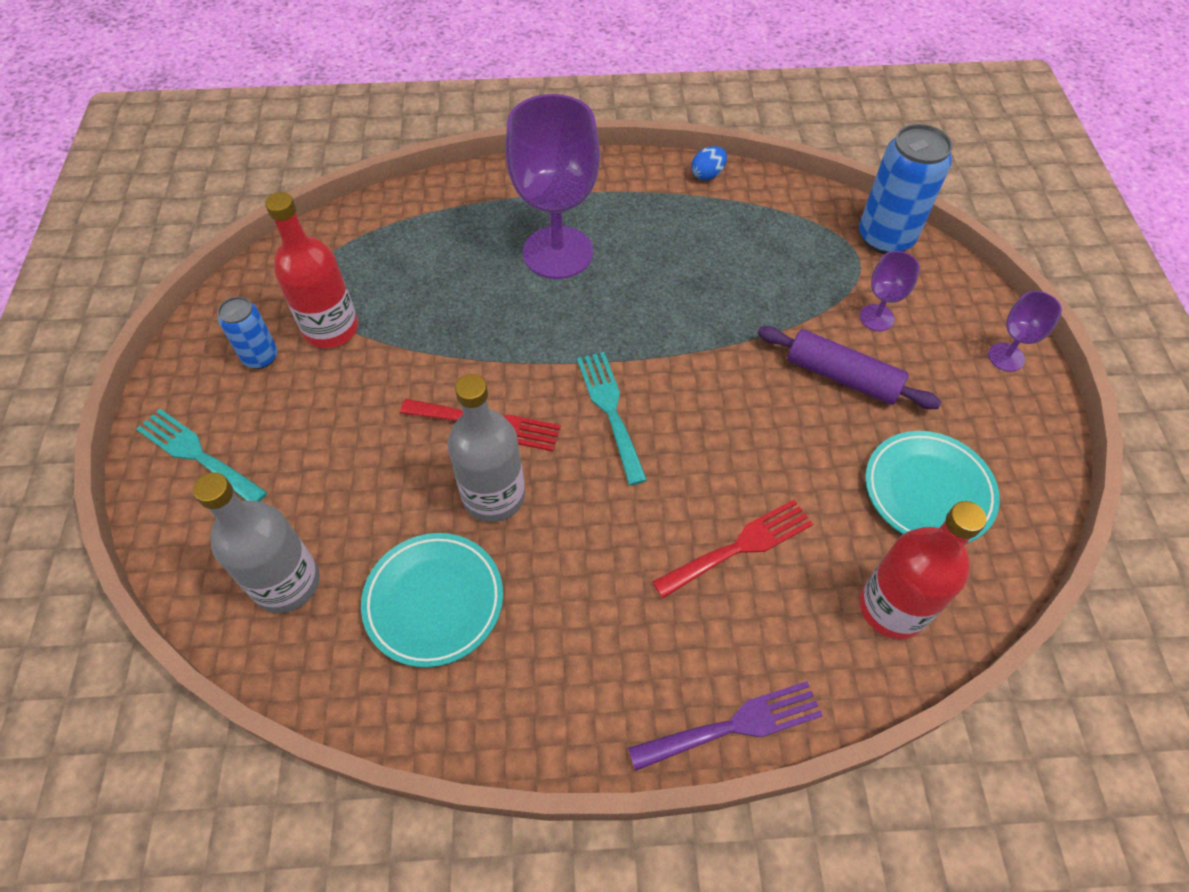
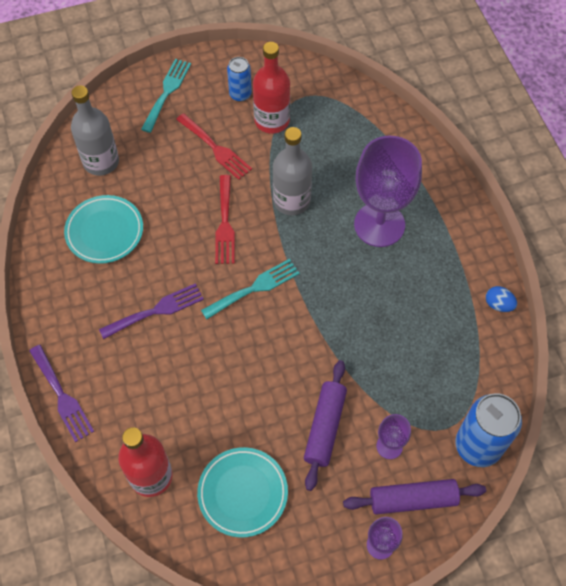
camera: 75 degrees right, 5 degrees up
grey bottle [447,374,525,522] -> grey bottle moved to [273,127,312,215]
red fork [652,500,813,598] -> red fork moved to [176,113,252,180]
none -> purple fork [99,283,204,339]
none -> purple rolling pin [343,479,486,515]

